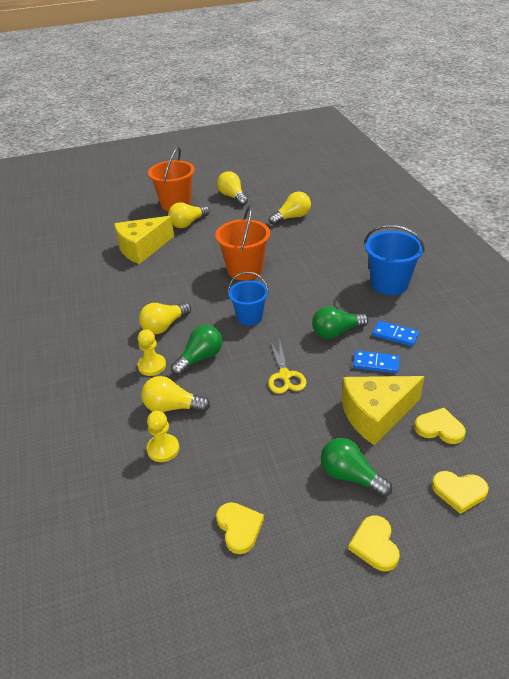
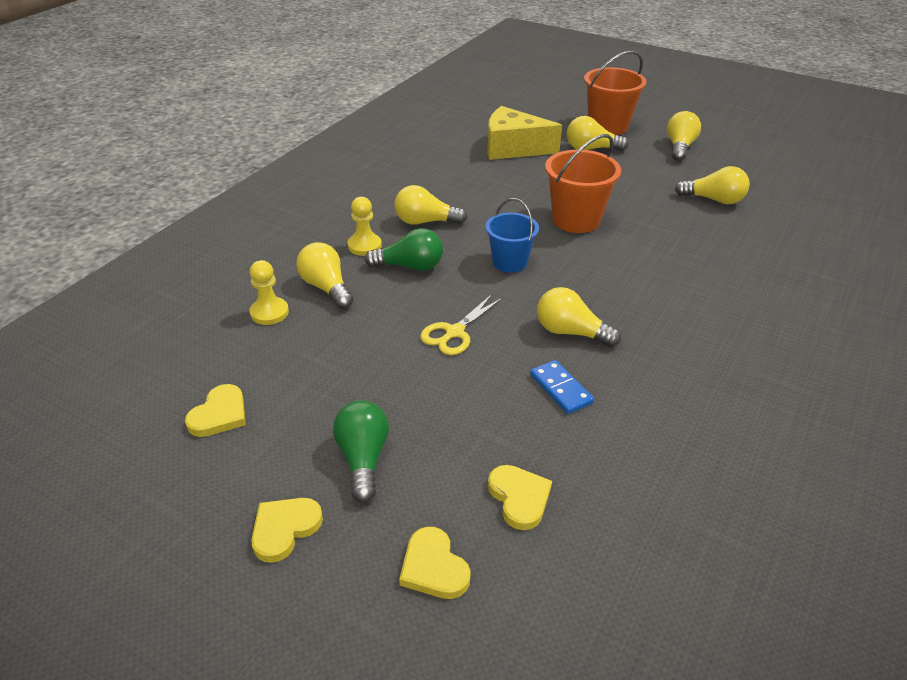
camera: 45 degrees right, 0 degrees up
green light bulb [312,306,369,339] -> yellow light bulb [537,287,621,347]
yellow cheese [342,376,425,445] -> none
blue bucket [364,225,425,295] -> none
blue domino [372,321,419,346] -> none

